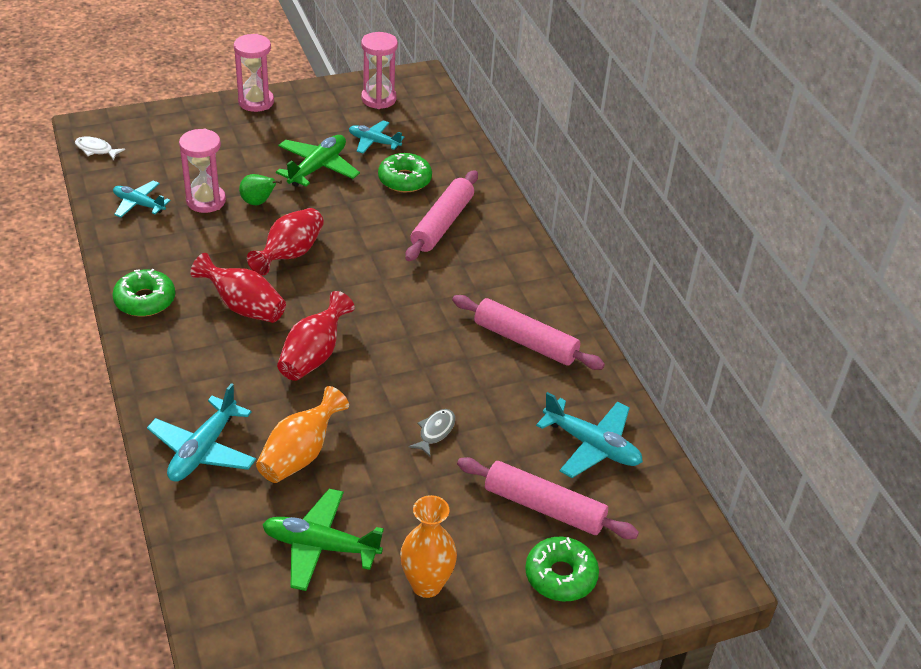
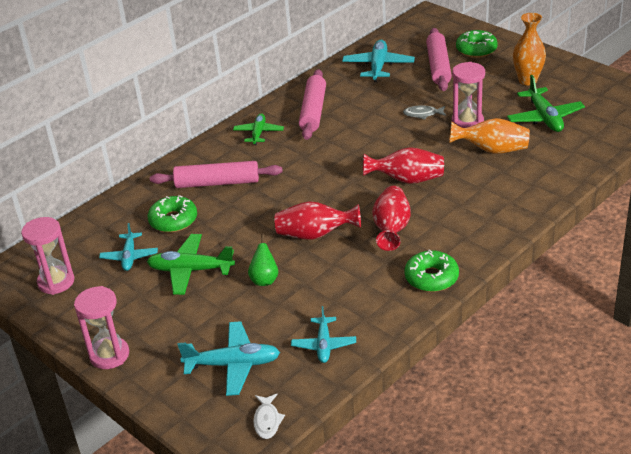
camera: 110 degrees left, 5 degrees down
turquoise plane [147,383,256,482] -> turquoise plane moved to [178,321,280,396]
pink hourglass [179,129,226,213] -> pink hourglass moved to [452,62,485,128]
none -> green plane [233,113,284,145]

